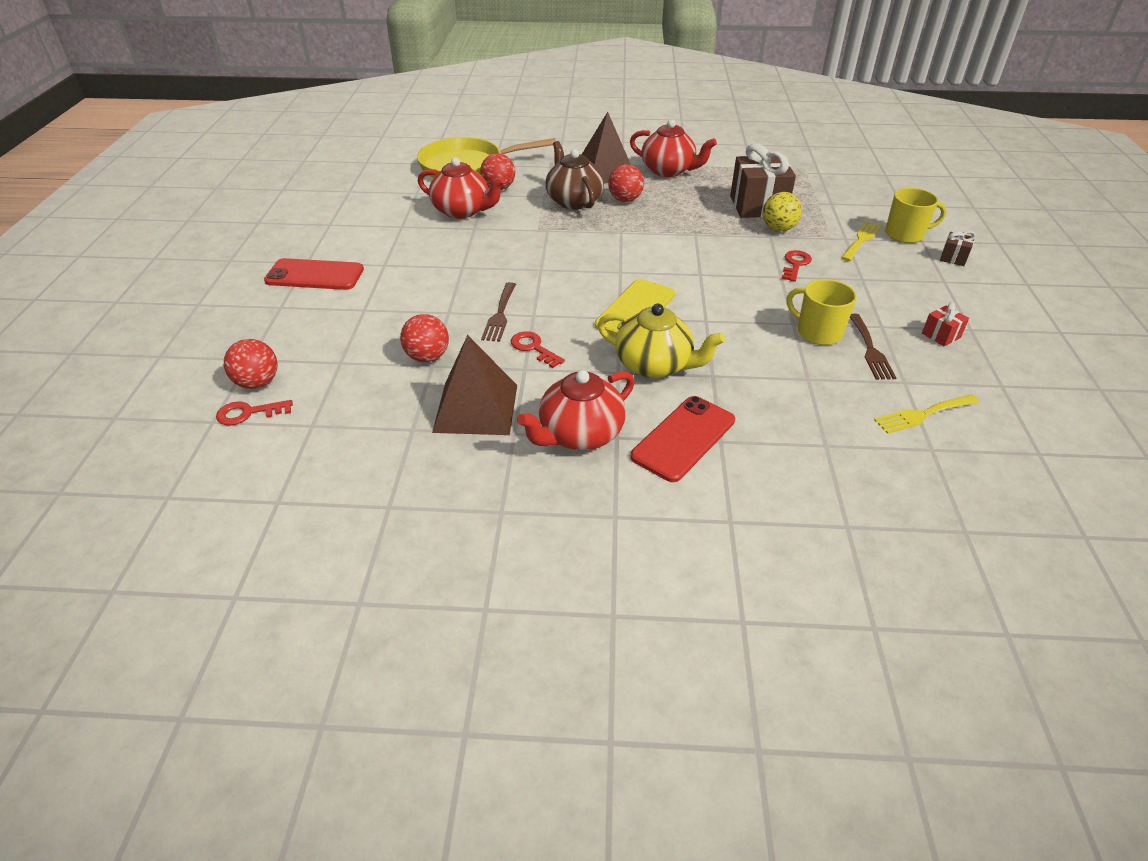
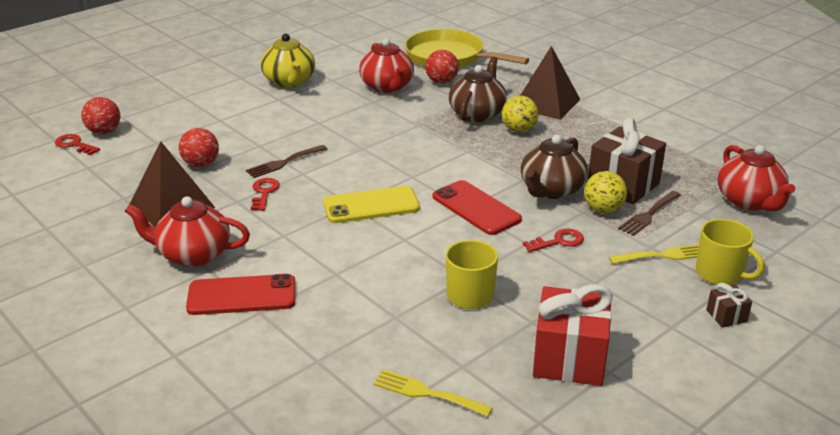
camera: 45 degrees right, 10 degrees down
red phone [264,258,364,290] -> red phone moved to [433,180,522,235]
yellow teapot [598,304,725,378] -> yellow teapot moved to [261,33,315,87]
red ball [608,164,644,202] -> yellow ball [502,95,539,133]
red teapot [630,119,717,177] -> red teapot moved to [718,145,795,211]
brown fork [850,314,896,380] -> brown fork moved to [618,191,681,236]
red gift [922,302,969,347] -> red gift [533,284,613,386], size x2.21
none -> brown teapot [521,135,588,199]

